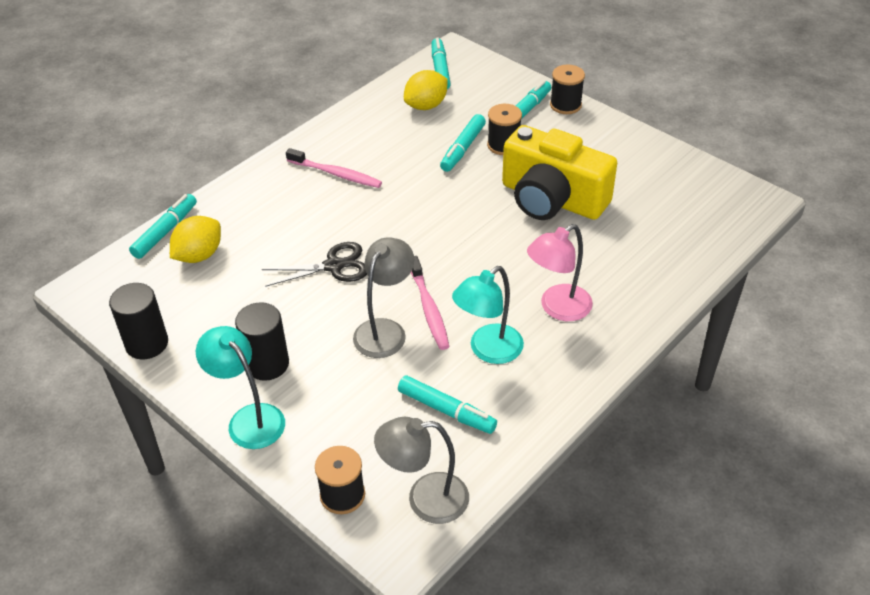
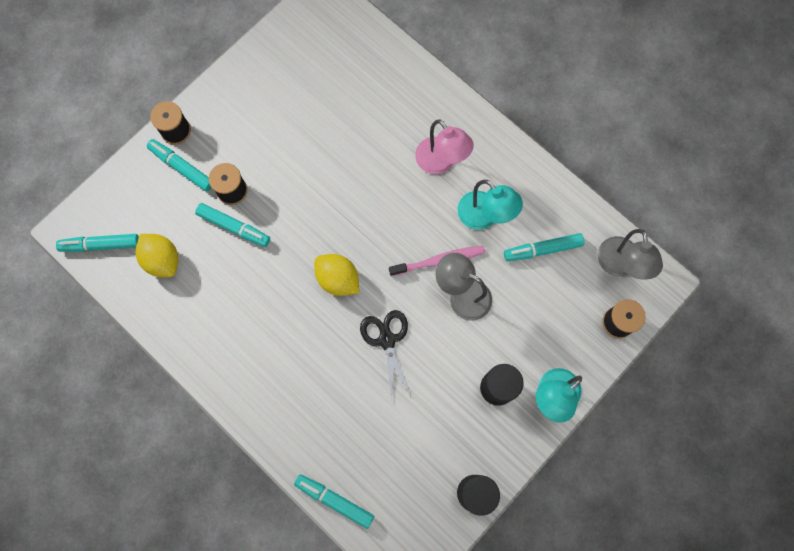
camera: 90 degrees left, 30 degrees up
yellow lemon [170,216,221,263] -> yellow lemon moved to [314,254,359,296]
pink toothbrush [286,148,382,188] -> none
turquoise marker [398,375,497,434] -> turquoise marker turned 135 degrees counterclockwise [504,233,584,261]
yellow camera [502,125,617,220] -> none

